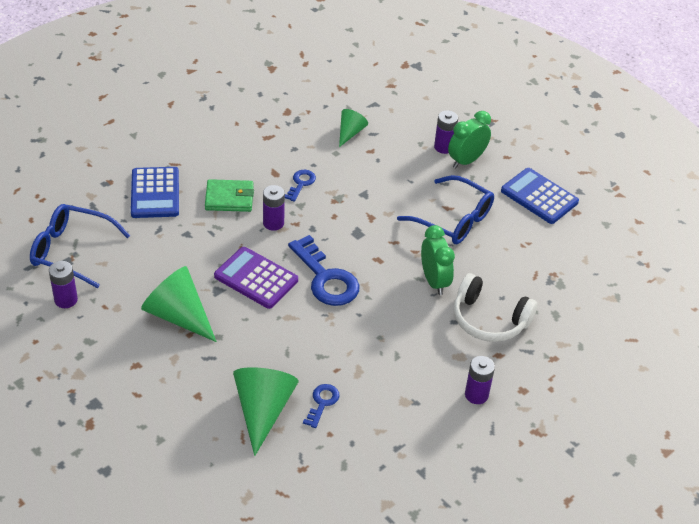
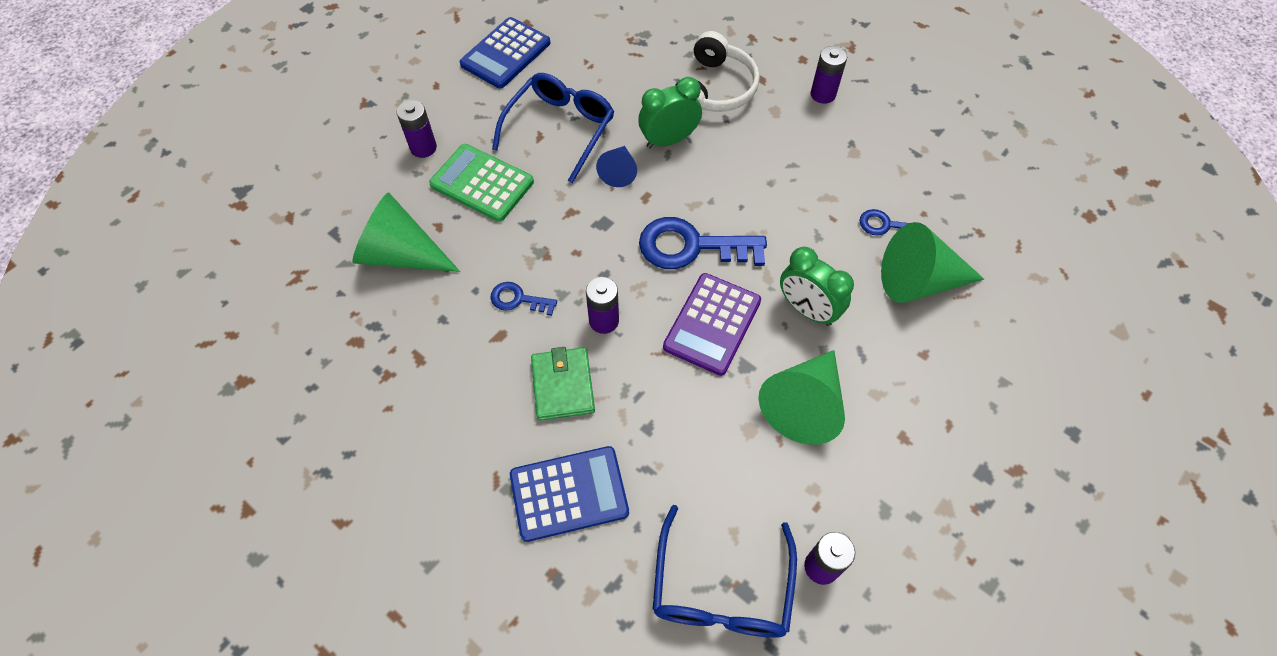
camera: 95 degrees left, 15 degrees up
blue key [288,235,360,306] -> blue key turned 135 degrees counterclockwise [639,217,767,269]
green cone [339,109,368,147] -> green cone [352,192,460,272], size x1.79
green clock [448,111,491,168] -> green clock moved to [780,247,854,326]
none -> green calculator [429,144,534,222]
none -> blue cone [596,146,637,187]

